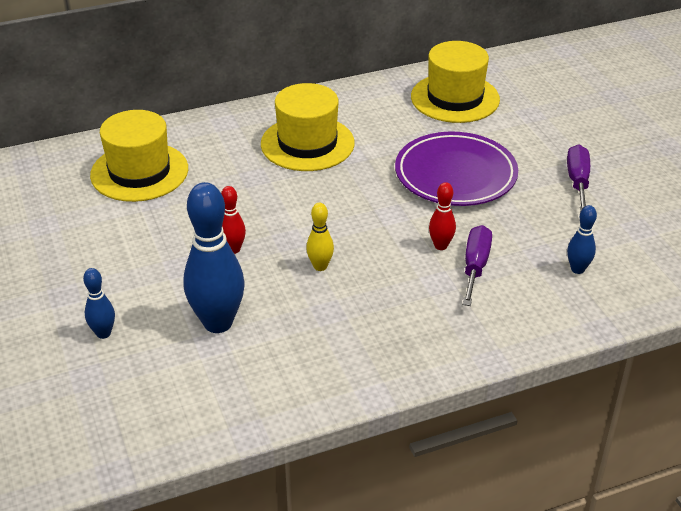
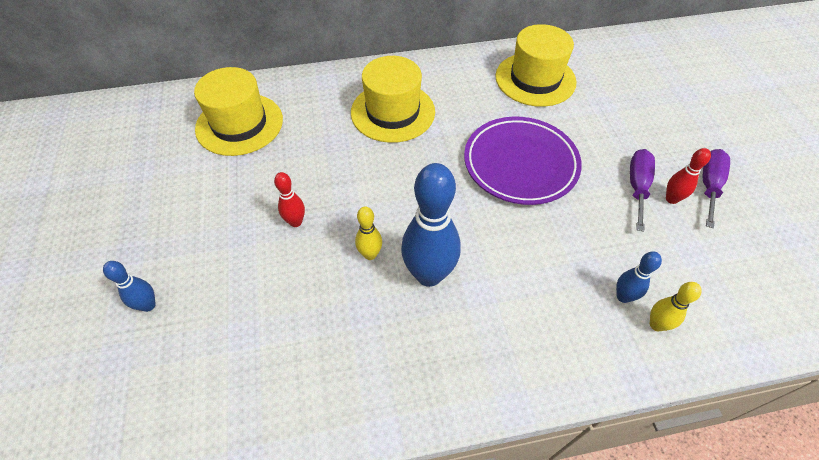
camera: 10 degrees right, 15 degrees up
blue bowling pin [183,182,244,333] -> blue bowling pin moved to [401,163,461,287]
red bowling pin [429,182,456,250] -> red bowling pin moved to [666,148,711,204]
purple screwdriver [463,225,492,306] -> purple screwdriver moved to [703,149,730,228]
none -> yellow bowling pin [650,282,702,331]

